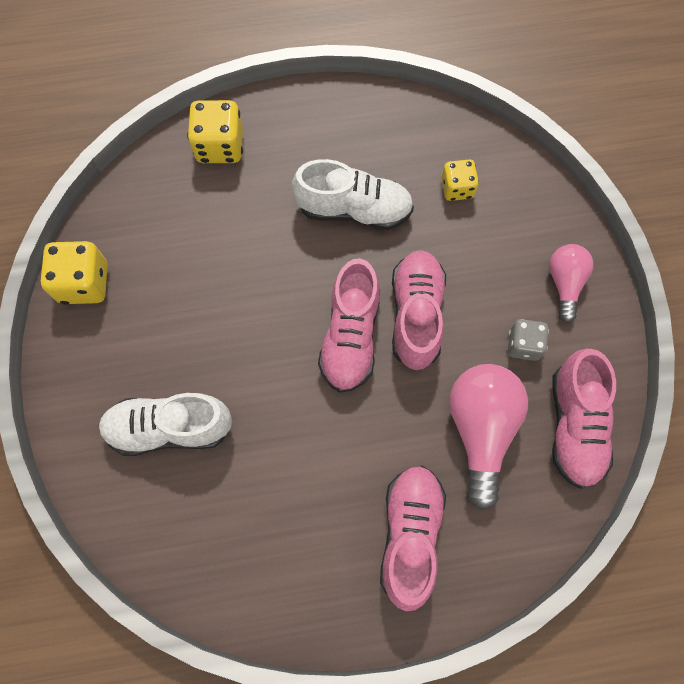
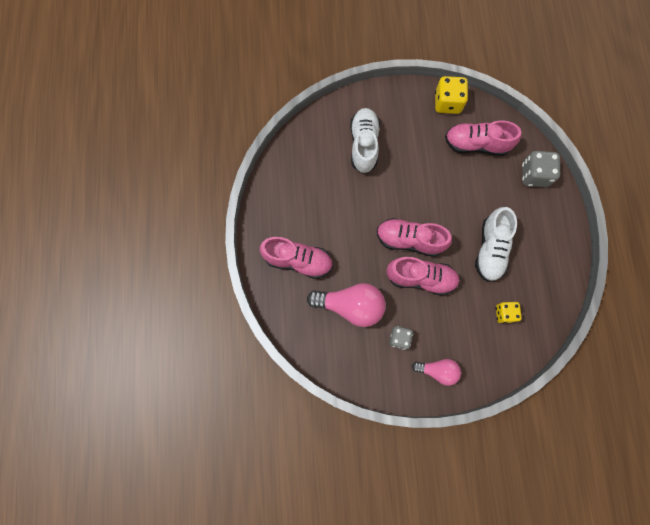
camera: 95 degrees right, 5 degrees up
yellow dice [187,100,243,163] -> grey dice [522,151,560,187]
pink shoe [552,349,616,489] -> pink shoe moved to [445,120,521,156]

